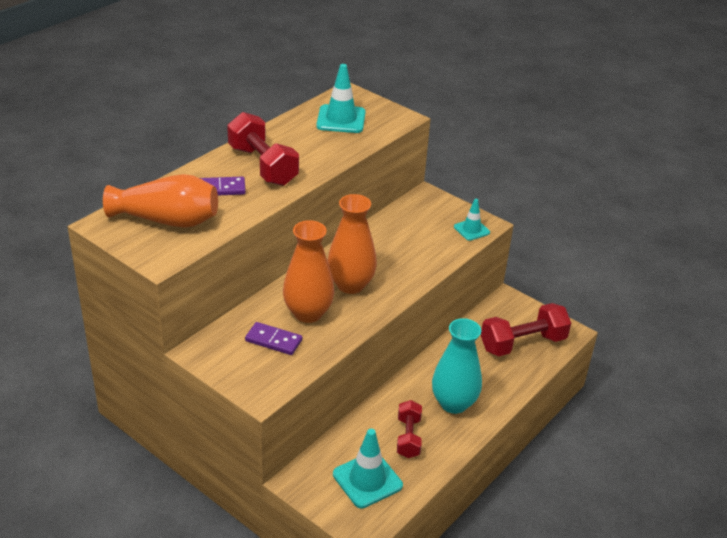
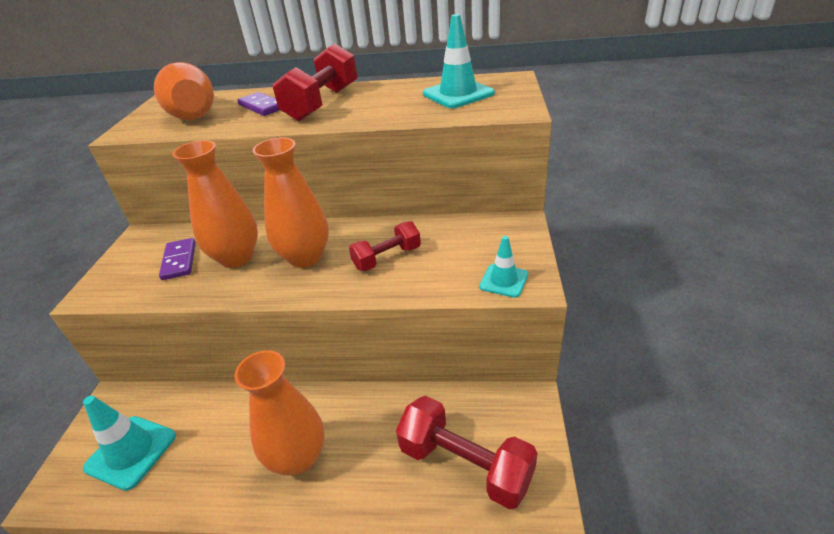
camera: 60 degrees right, 0 degrees up
red dumbbell [397,400,422,458] -> red dumbbell moved to [349,221,421,271]
turquoise vase [432,318,482,414] -> orange vase [234,350,325,475]

